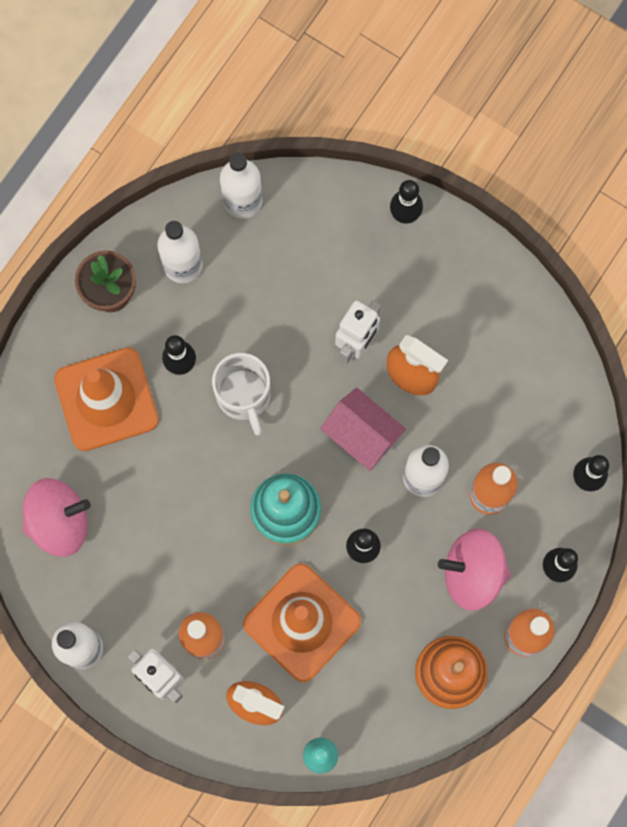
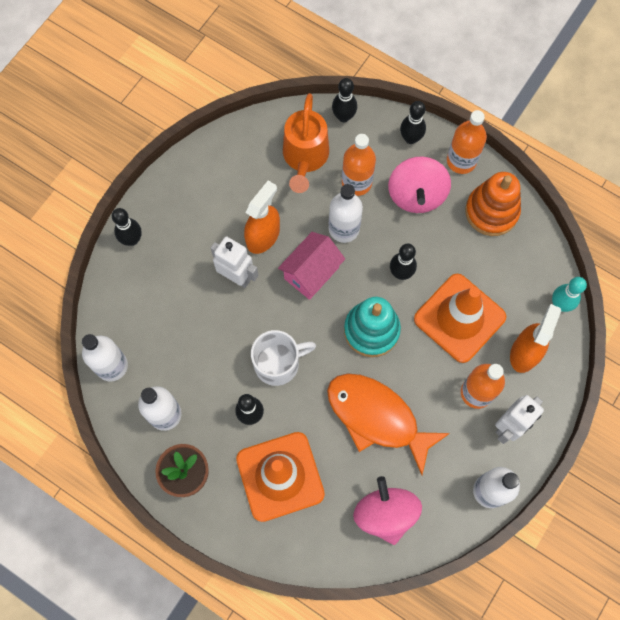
camera: 90 degrees left, 5 degrees down
none -> orange watering can [283,93,329,193]
none -> orange fish [327,374,450,475]

